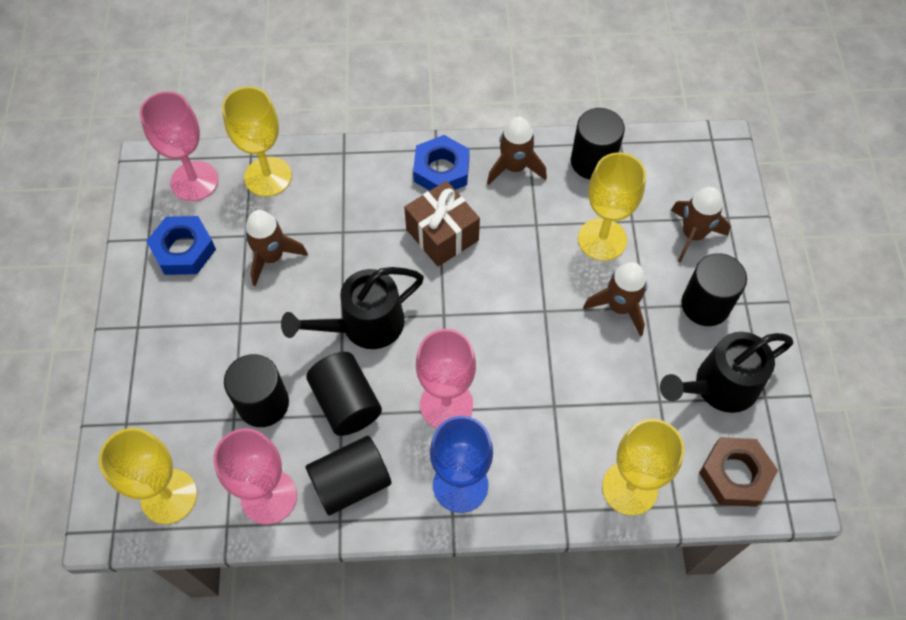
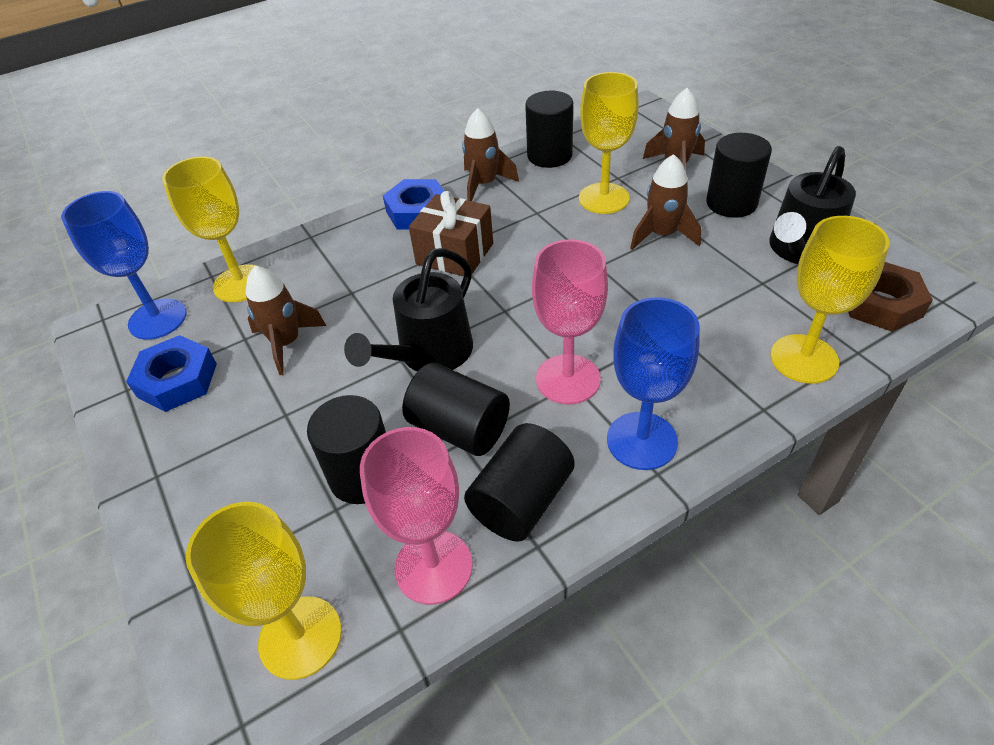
camera: 25 degrees left, 15 degrees down
pink goblet [140,91,218,201] -> blue goblet [61,191,187,340]

